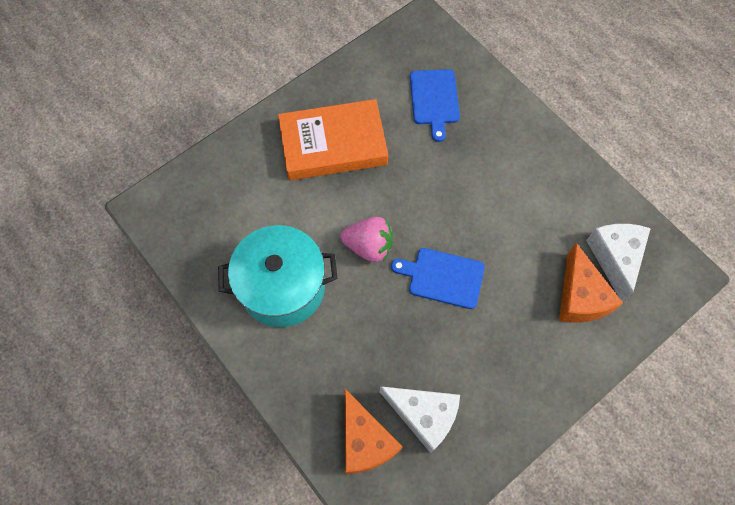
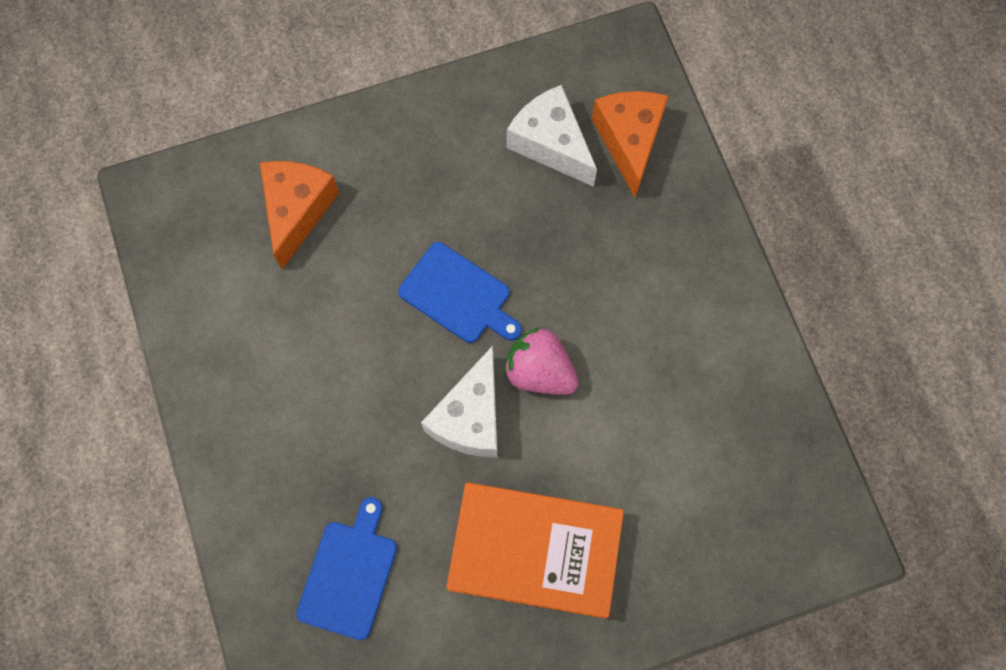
camera: 160 degrees left, 5 degrees up
turquoise pot [218,225,337,327] -> none
white cheese [586,224,651,302] -> white cheese moved to [421,346,497,458]

